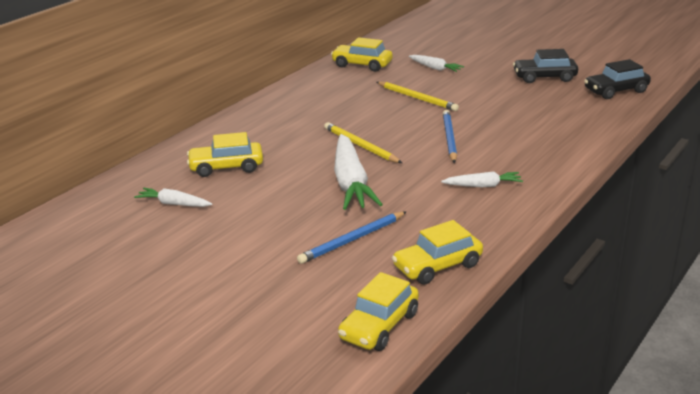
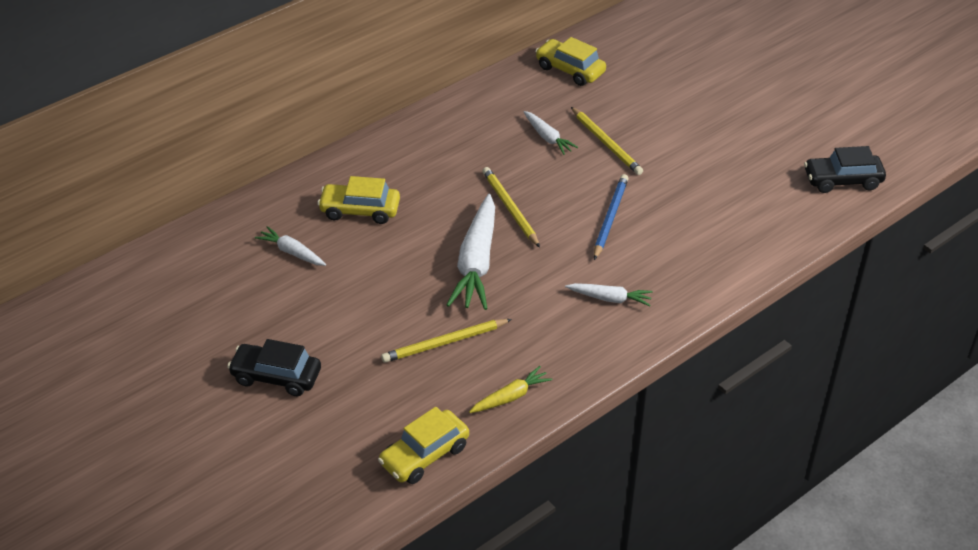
camera: 15 degrees right, 15 degrees up
blue pencil [297,211,407,264] -> yellow pencil [381,319,512,363]
yellow car [392,220,483,284] -> yellow carrot [469,366,552,413]
white carrot [409,55,464,72] -> white carrot moved to [523,111,578,155]
black car [513,49,578,83] -> black car moved to [227,339,321,396]

